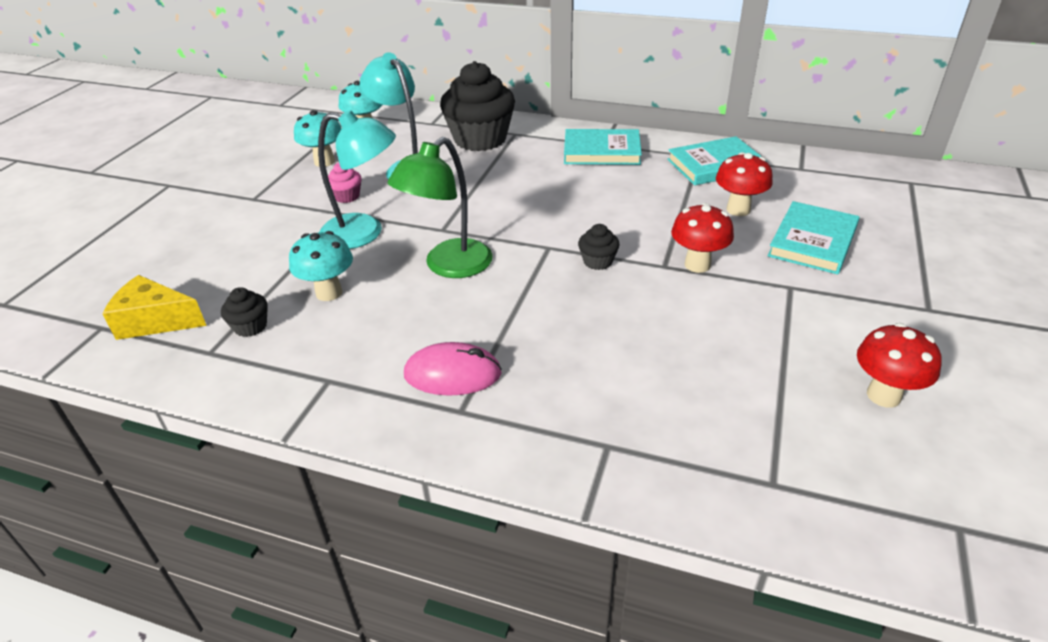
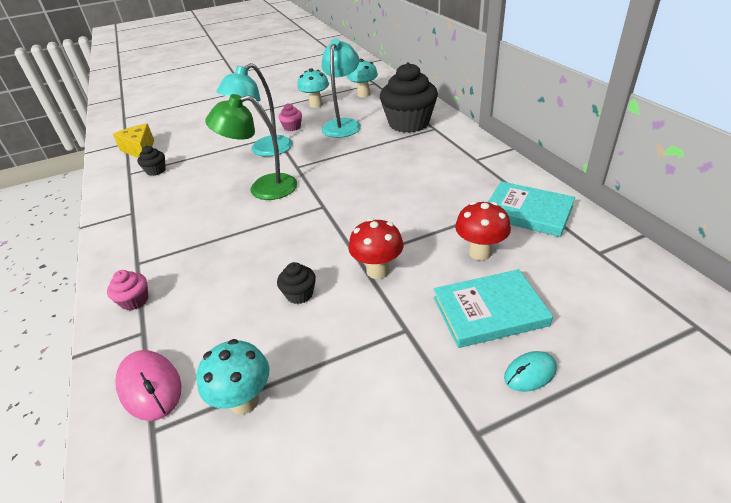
camera: 50 degrees right, 0 degrees up
turquoise mushroom [289,231,353,301] -> turquoise mushroom moved to [196,339,269,414]
turquoise lamp [318,110,396,249] -> turquoise lamp turned 75 degrees clockwise [216,63,293,157]
pink mouse [404,342,502,396] -> pink mouse moved to [115,350,181,421]
turquoise book [564,129,642,165] -> none
black cupcake [578,224,620,270] -> black cupcake moved to [277,262,316,304]
red mushroom [857,323,942,408] -> none
none -> pink cupcake [107,270,148,311]
none -> turquoise mouse [504,351,557,392]

